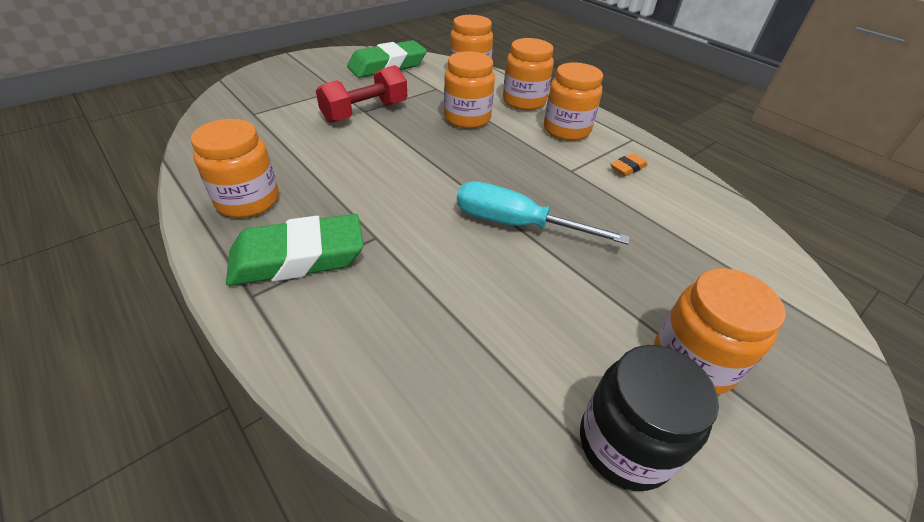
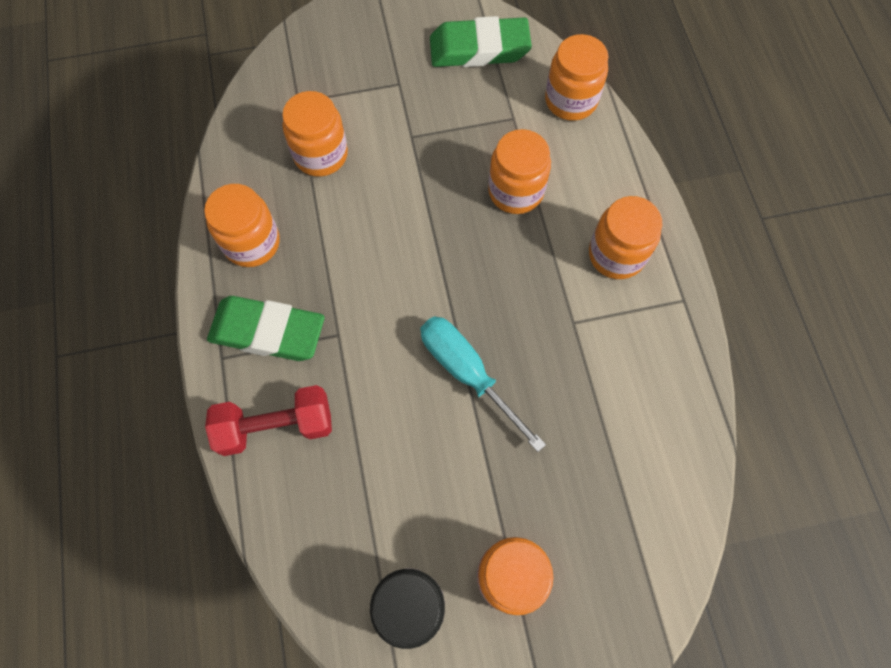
camera: 30 degrees right, 25 degrees up
red dumbbell [316,65,408,123] -> red dumbbell moved to [205,385,332,456]
orange jar [503,38,554,110] -> orange jar moved to [282,91,348,176]
orange eraser [610,153,648,176] -> none

